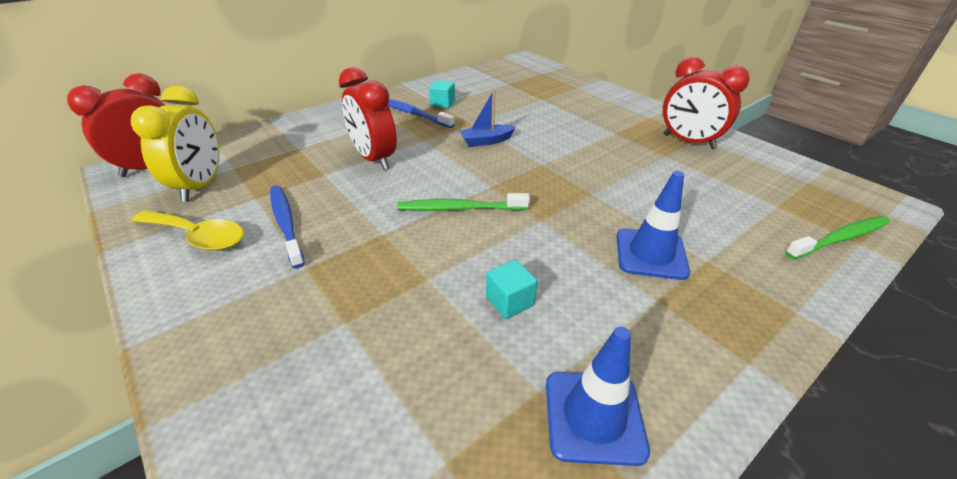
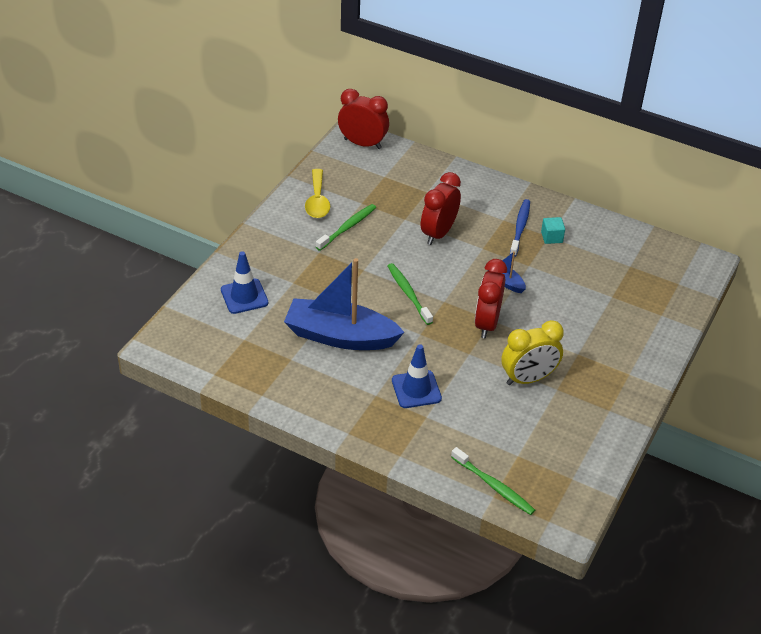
camera: 65 degrees right, 5 degrees up
yellow clock [131,86,219,201] -> yellow clock moved to [502,320,564,385]
blue toothbrush [270,186,305,268] -> green toothbrush [316,204,376,251]
turquoise cube [486,260,538,319] -> blue boat [284,258,405,350]
blue traffic cone [546,327,650,466] -> blue traffic cone moved to [221,251,269,314]
red clock [663,57,750,149] -> red clock moved to [475,259,507,338]

